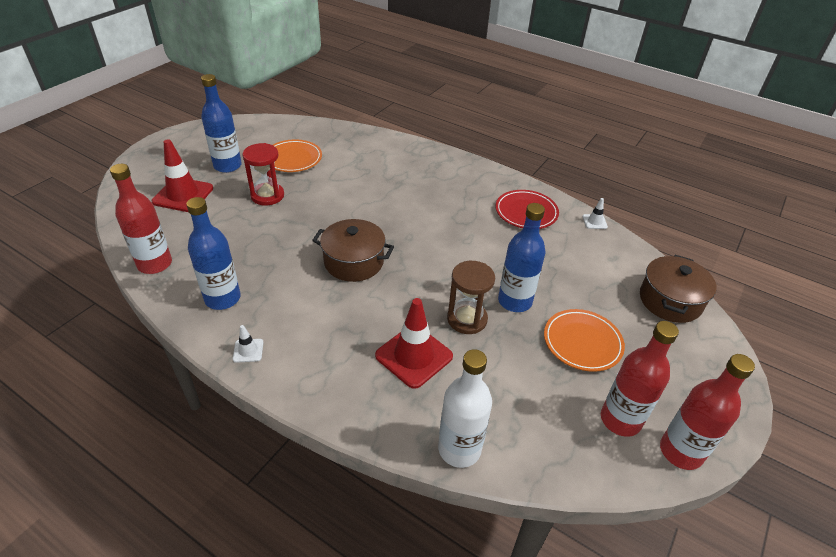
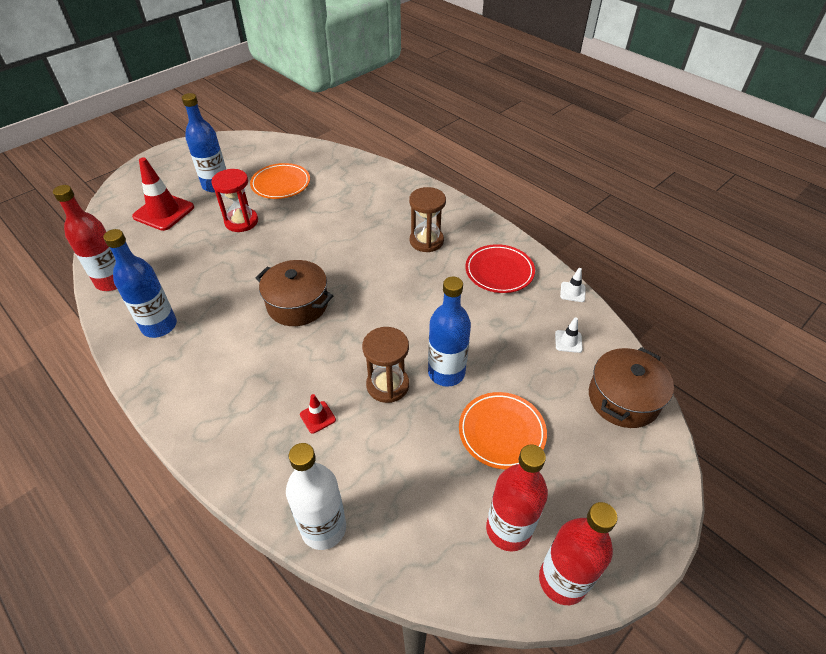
camera: 15 degrees right, 5 degrees up
white traffic cone [233,325,264,363] -> white traffic cone moved to [555,317,583,353]
red traffic cone [375,298,453,389] -> red traffic cone [300,394,336,434], size x0.46
none -> brown hourglass [409,187,446,252]

